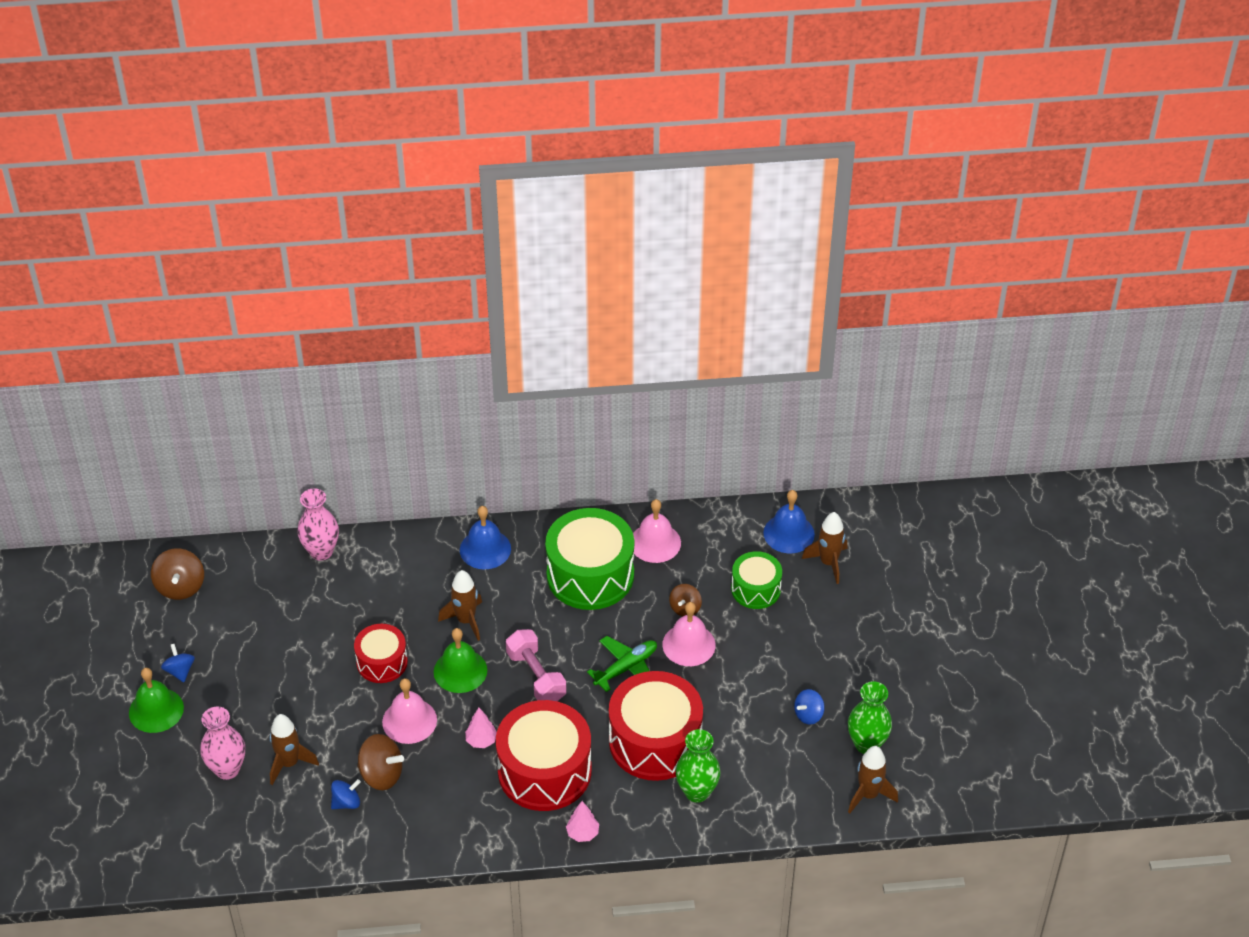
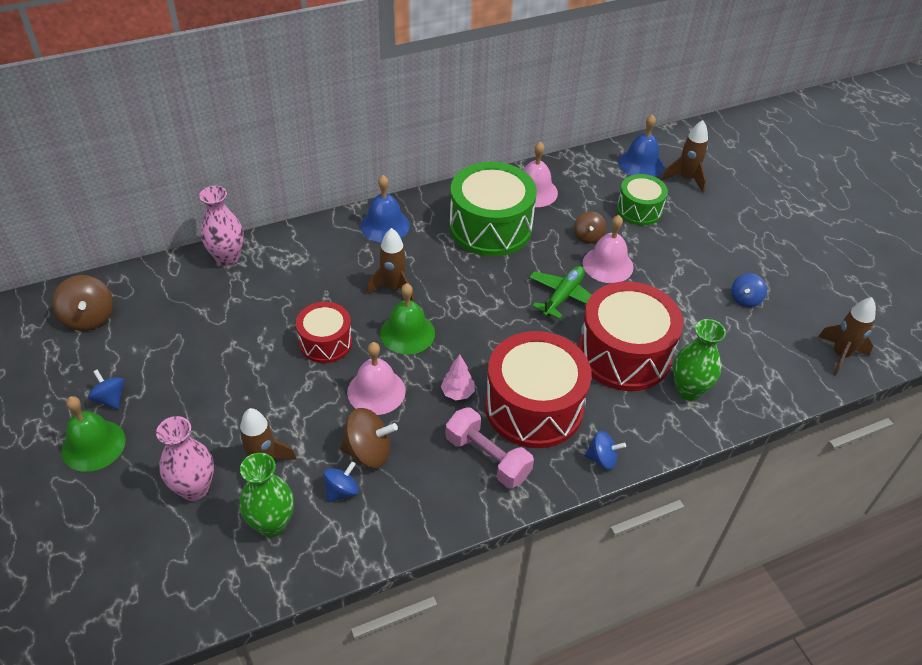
camera: 20 degrees left, 0 degrees up
pink dumbbell [506,629,567,701] -> pink dumbbell moved to [446,407,534,488]
pink tree [566,801,599,842] -> blue spinning top [585,431,626,470]
green vase [848,681,892,754] -> green vase moved to [239,453,294,537]

